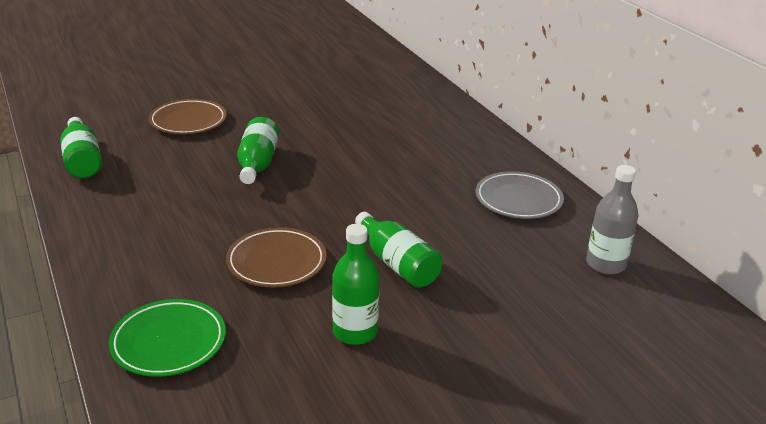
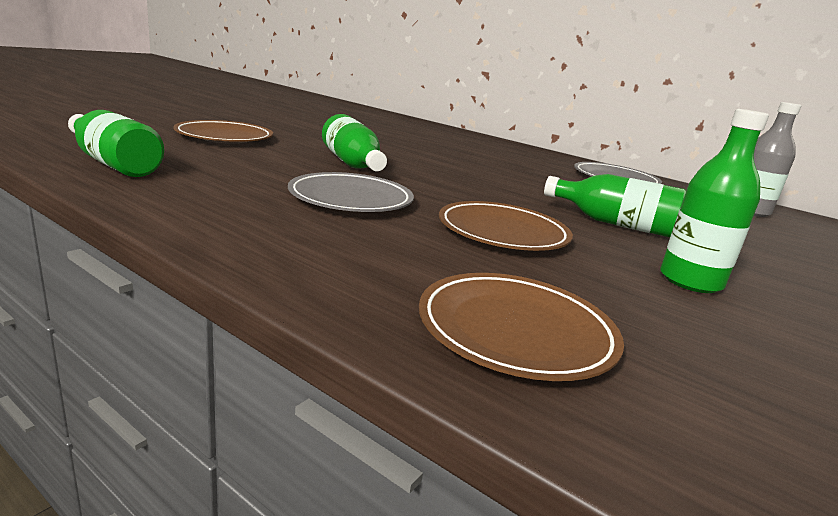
camera: 30 degrees left, 10 degrees down
green plate [109,299,226,376] -> brown plate [419,273,624,381]
none -> grey plate [288,172,414,212]

